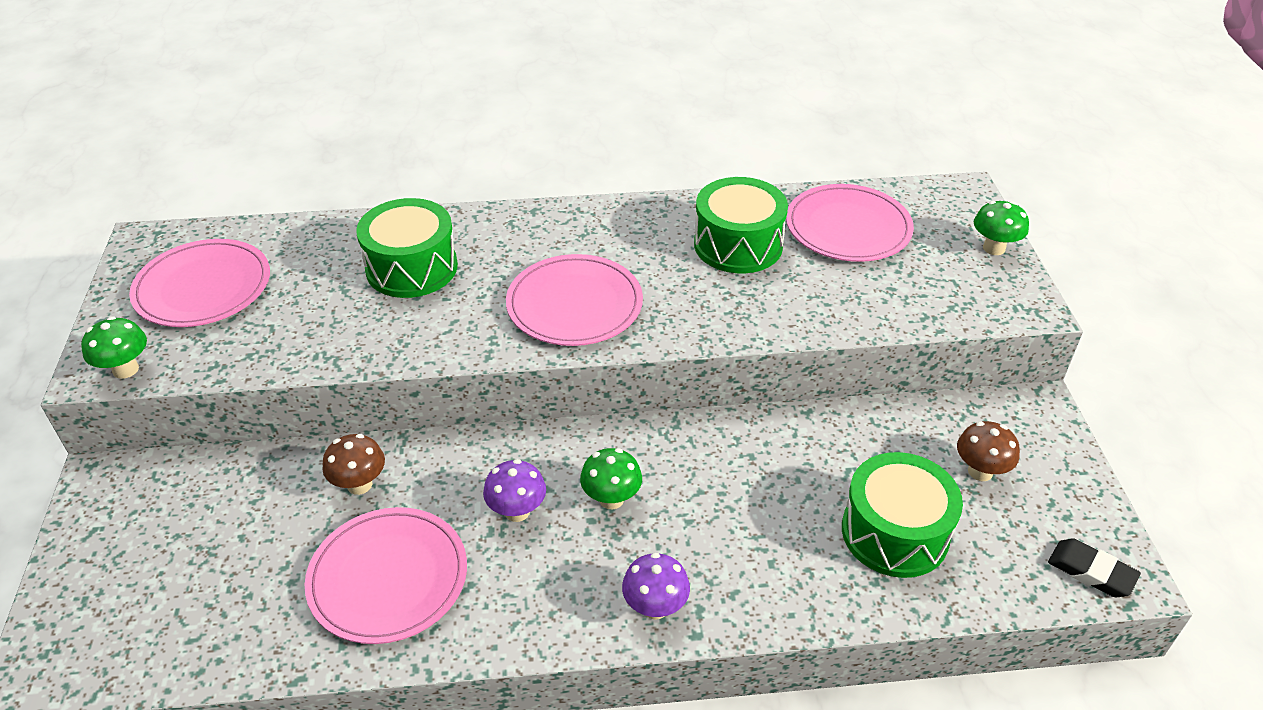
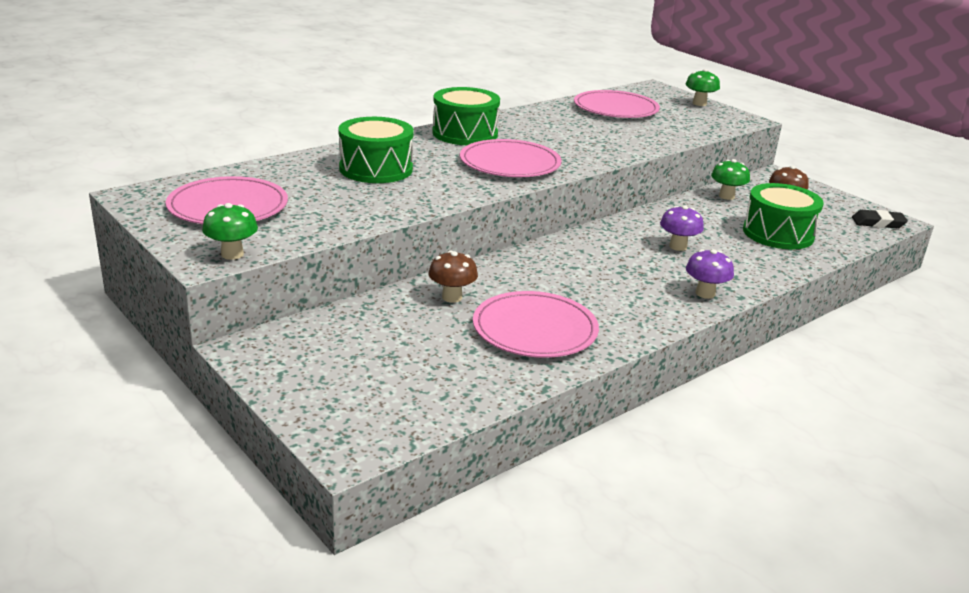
camera: 35 degrees left, 15 degrees down
purple mushroom [483,459,546,522] -> purple mushroom moved to [660,205,704,251]
green mushroom [580,448,642,509] -> green mushroom moved to [711,159,750,200]
green drum [694,177,788,273] -> green drum moved to [432,87,500,145]

